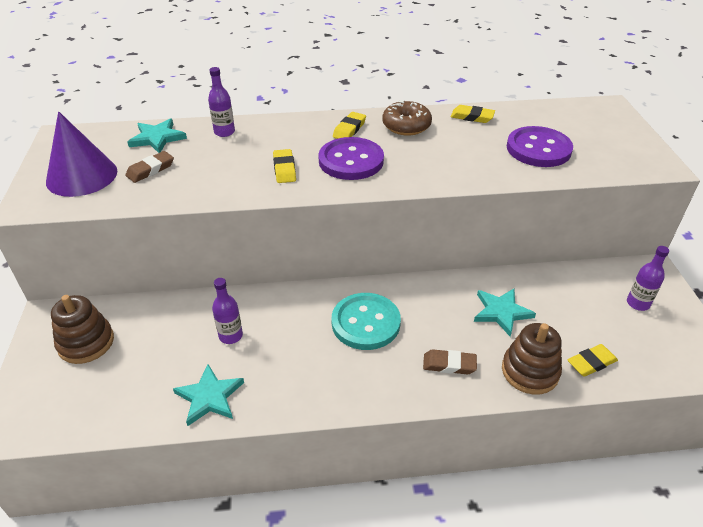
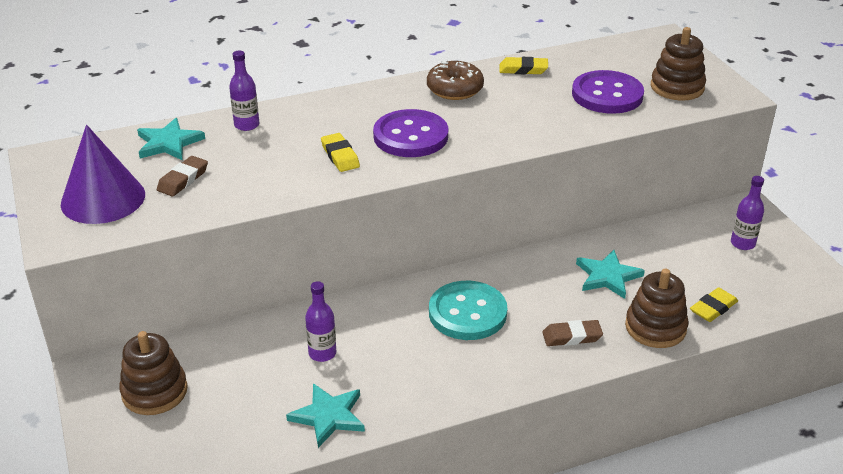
camera: 15 degrees left, 5 degrees down
yellow eraser [333,112,366,139] -> none
none -> brown stacking toy [651,27,706,101]

